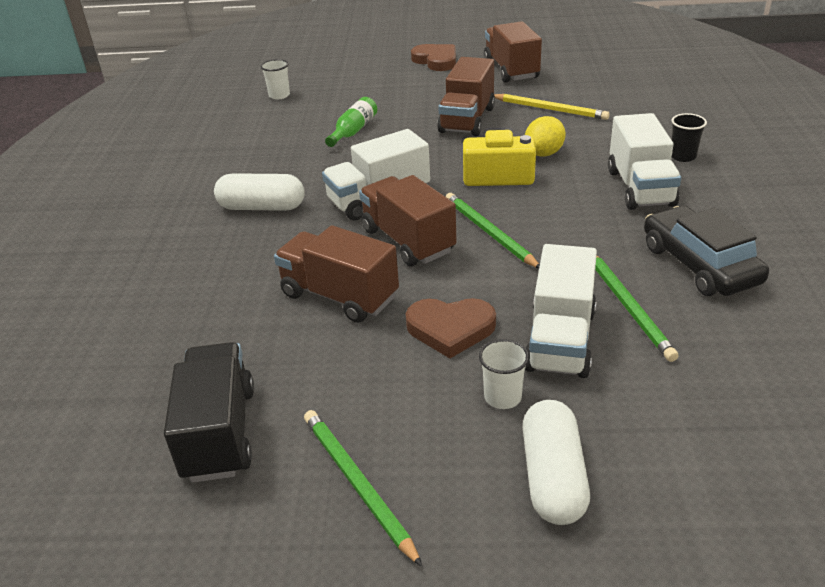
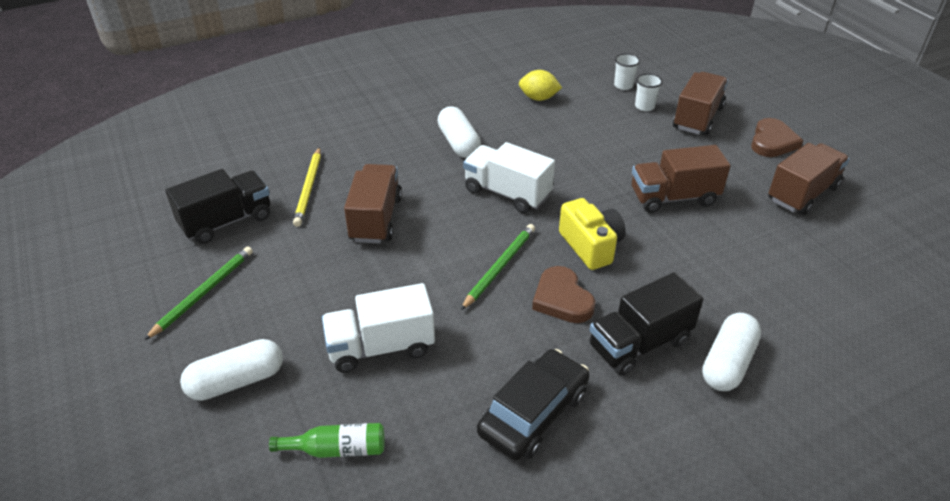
camera: 60 degrees right, 5 degrees up
green bottle [325,97,377,147] -> green bottle moved to [269,423,385,458]
brown truck [359,175,457,266] -> brown truck moved to [673,72,728,135]
brown heart [406,298,496,358] -> brown heart moved to [532,266,595,323]
white cup [479,339,529,409] -> white cup moved to [635,73,663,111]
yellow pencil [494,94,610,120] -> yellow pencil moved to [293,147,321,227]
yellow lemon [525,116,566,157] -> yellow lemon moved to [519,70,562,101]
green pencil [595,256,678,362] -> none
white truck [608,113,681,210] -> black truck [589,272,703,376]
black cup [671,113,707,162] -> white capsule [702,313,761,391]

